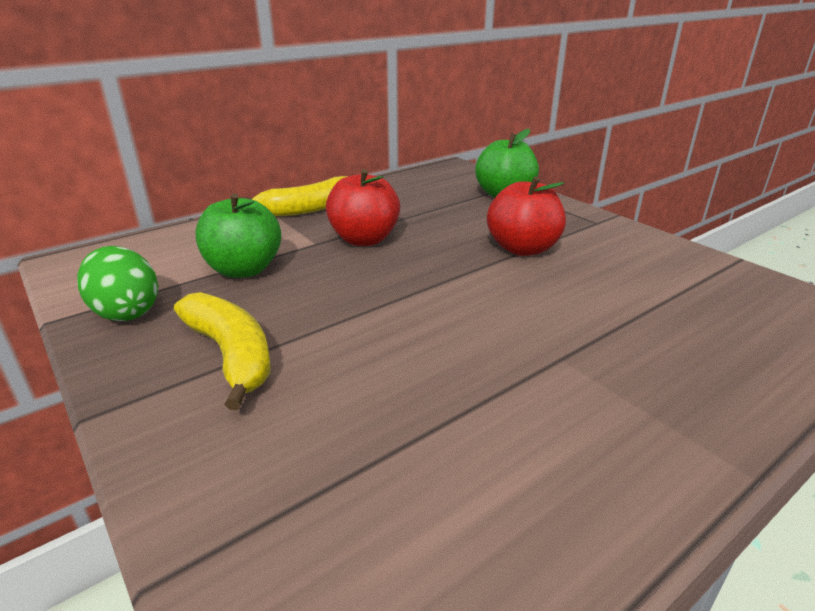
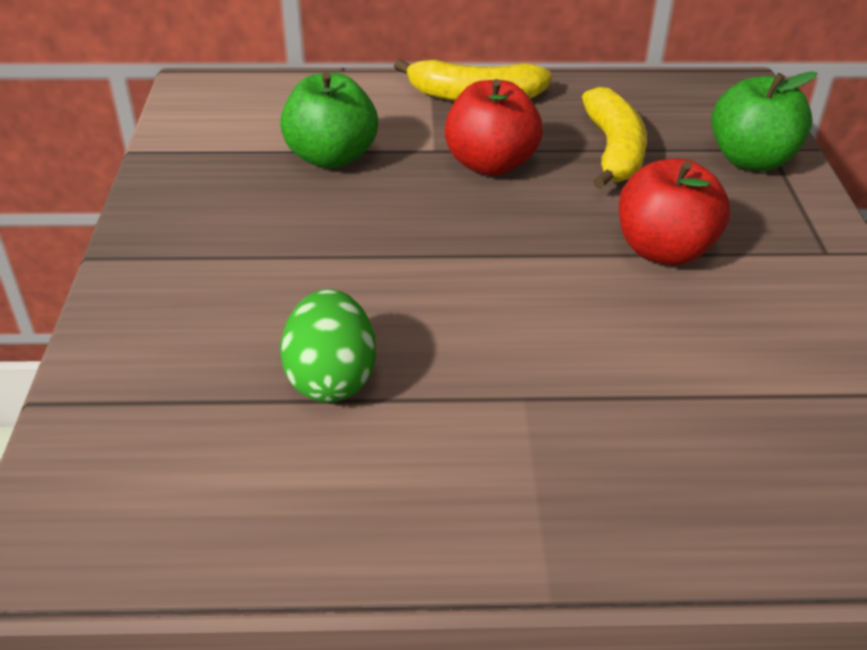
camera: 35 degrees right, 10 degrees up
green egg [77,246,158,321] -> green egg moved to [280,289,376,403]
yellow banana [174,292,270,410] -> yellow banana moved to [582,87,647,189]

